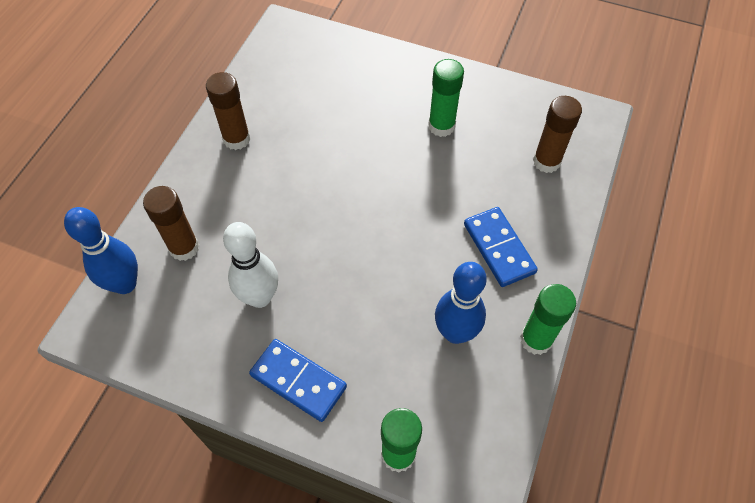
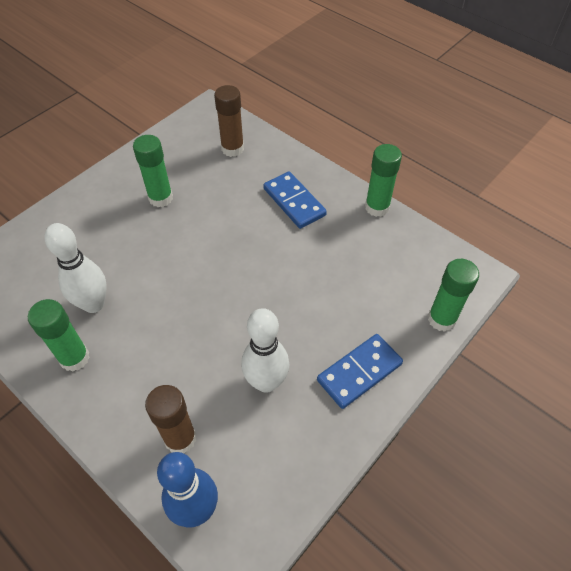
camera: 70 degrees left, 5 degrees down
brown glue stick [206,72,250,150] -> green glue stick [28,299,90,372]
blue bowling pin [435,262,487,344] -> none
blue domino [464,207,538,287] -> blue domino turned 60 degrees clockwise [263,172,327,229]
none -> white bowling pin [44,223,107,313]

